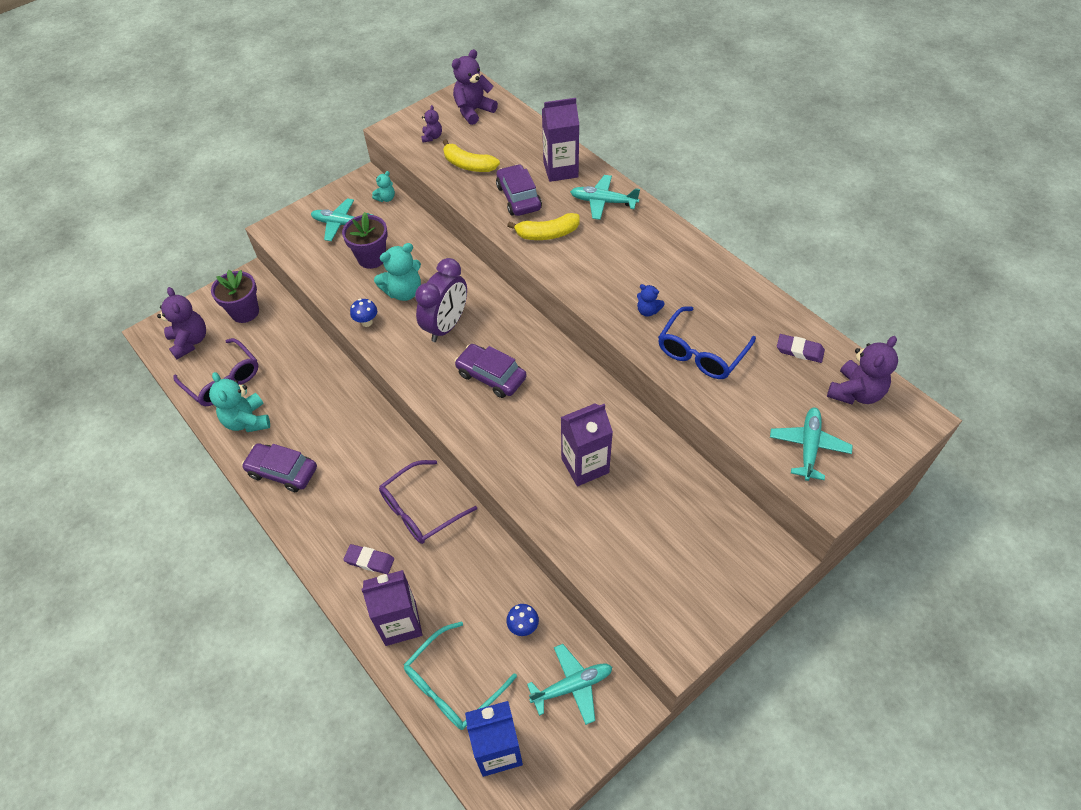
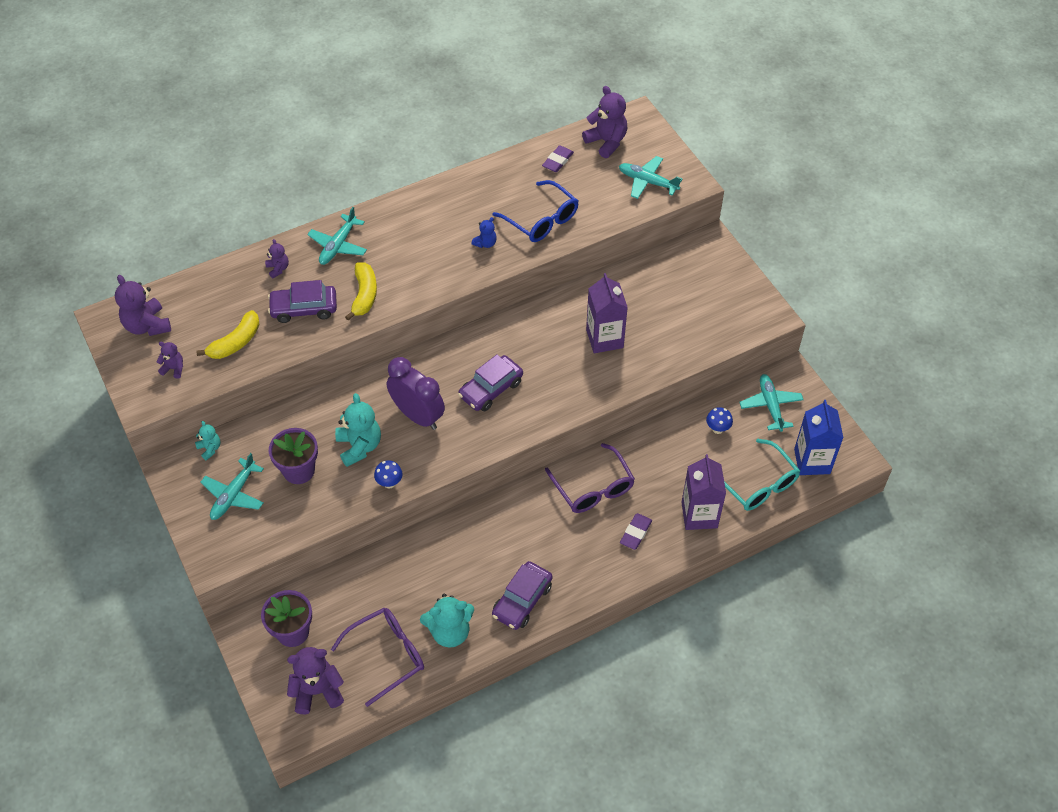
camera: 80 degrees left, 0 degrees up
purple carton [542,98,579,182] -> purple teddy bear [265,239,289,278]

